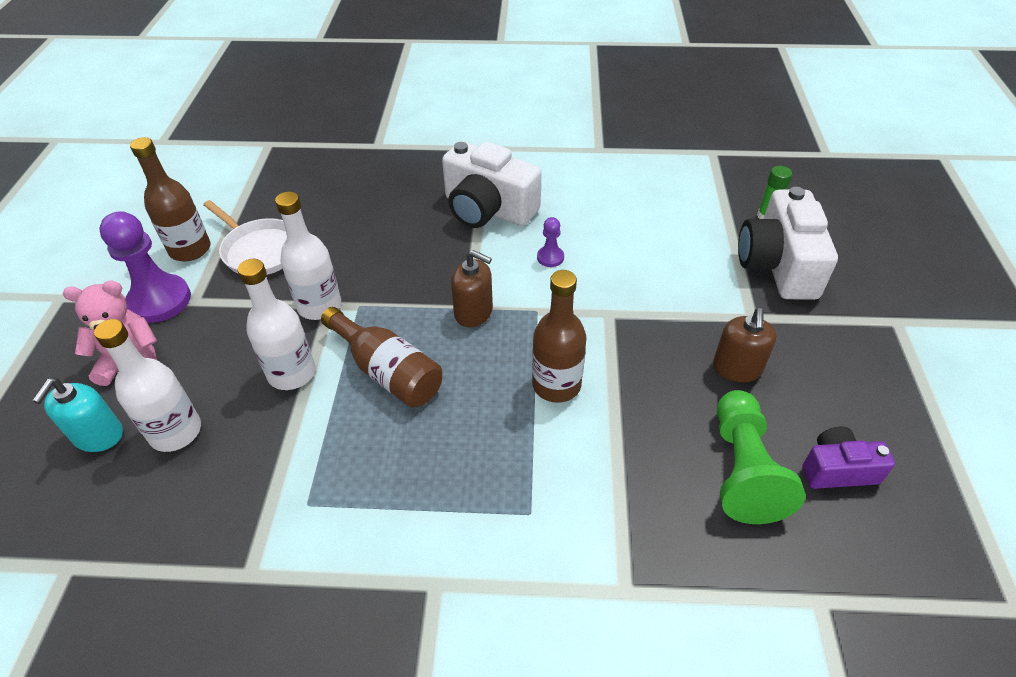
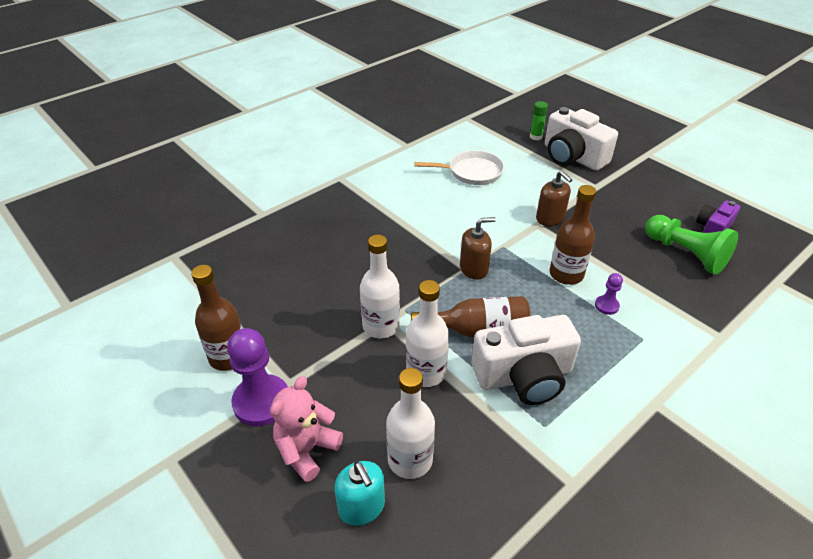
camera: 45 degrees left, 5 degrees down
white pan [203,200,287,275] -> white pan moved to [414,150,504,185]
white camera [442,141,542,228] -> white camera moved to [472,315,581,405]
purple pawn [537,217,564,267] -> purple pawn moved to [595,273,623,315]
brown soap dispenser [713,308,776,382] -> brown soap dispenser moved to [536,171,572,226]

